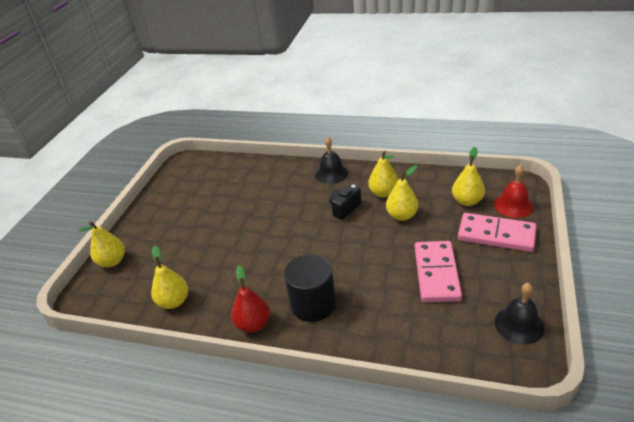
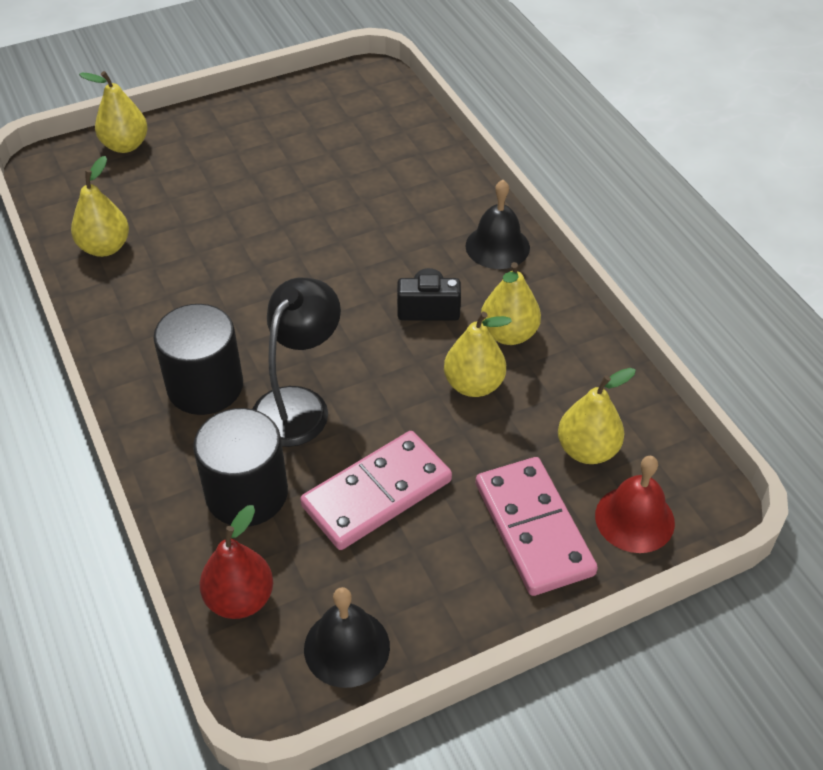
camera: 45 degrees right, 10 degrees up
red pear [231,265,270,333] -> red pear moved to [200,505,273,619]
none -> black cylinder [193,408,288,527]
none -> black lamp [253,278,341,447]

